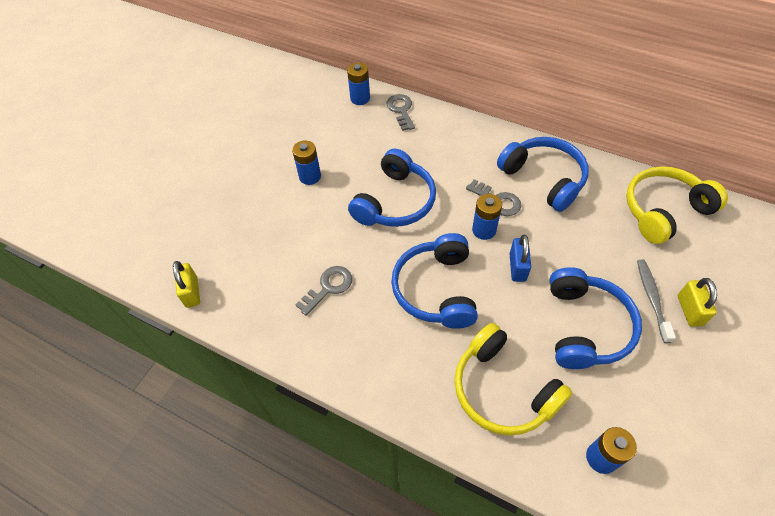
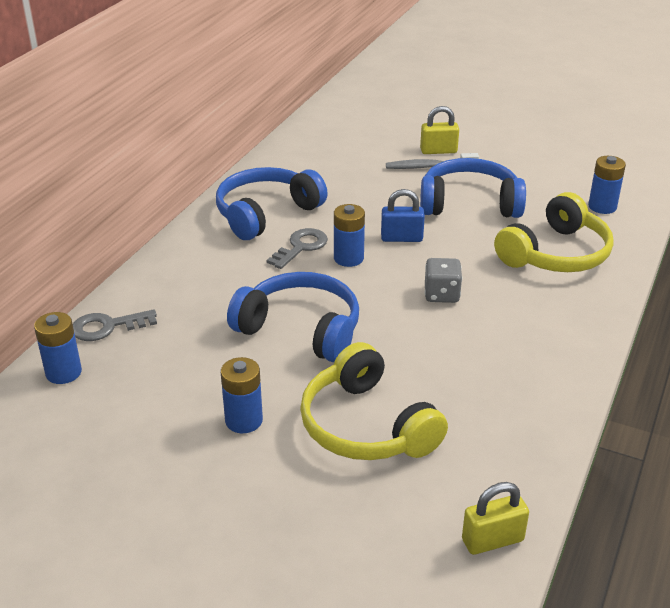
camera: 95 degrees left, 20 degrees down
grey key [296,266,352,316] -> none
blue headphones [391,233,478,329] -> grey dice [425,258,462,303]
yellow headphones [626,166,728,244] -> yellow headphones moved to [300,342,448,460]

